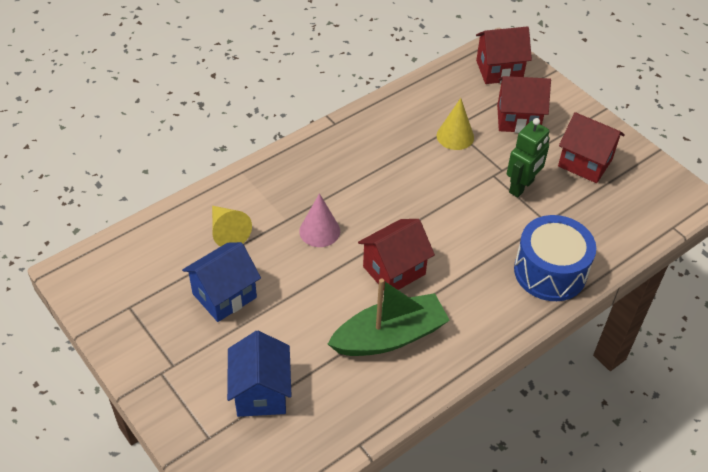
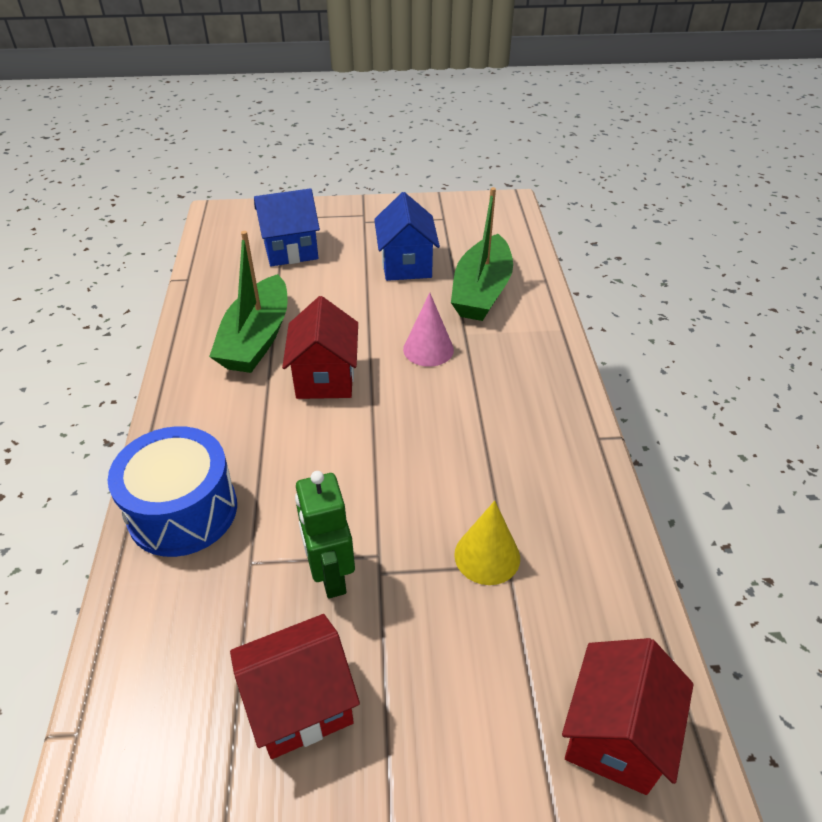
camera: 125 degrees right, 5 degrees down
yellow cone [212,206,252,247] -> green boat [451,187,513,321]
blue house [227,331,292,417] -> blue house turned 45 degrees counterclockwise [254,188,320,267]
red house [497,76,551,133] -> none

